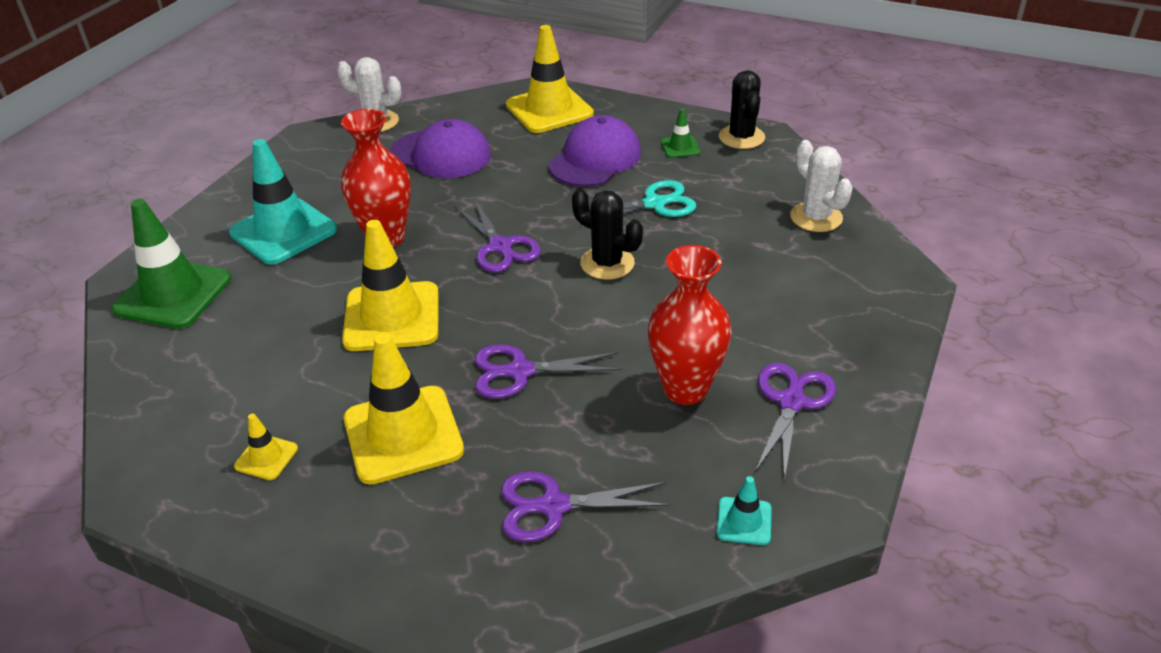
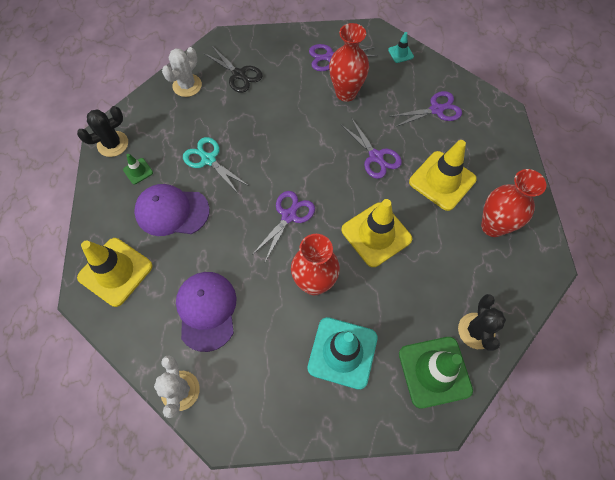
camera: 120 degrees left, 25 degrees up
yellow traffic cone [234,414,298,480] -> red vase [481,169,546,237]
purple scissors [501,471,671,542] -> purple scissors turned 75 degrees counterclockwise [389,91,462,127]
black cactus [572,188,643,280] -> black cactus moved to [458,294,506,351]
none -> black scissors [203,46,263,93]

